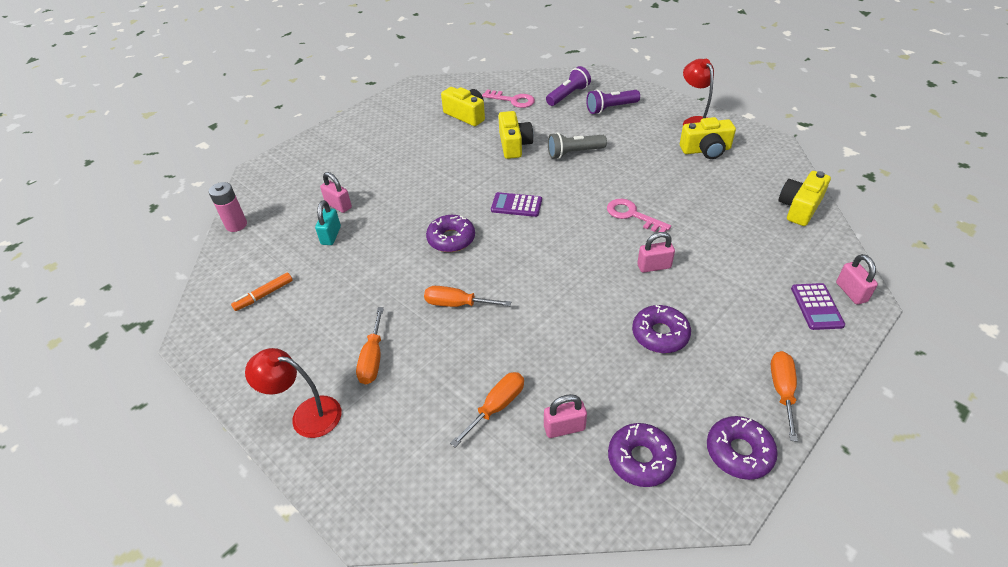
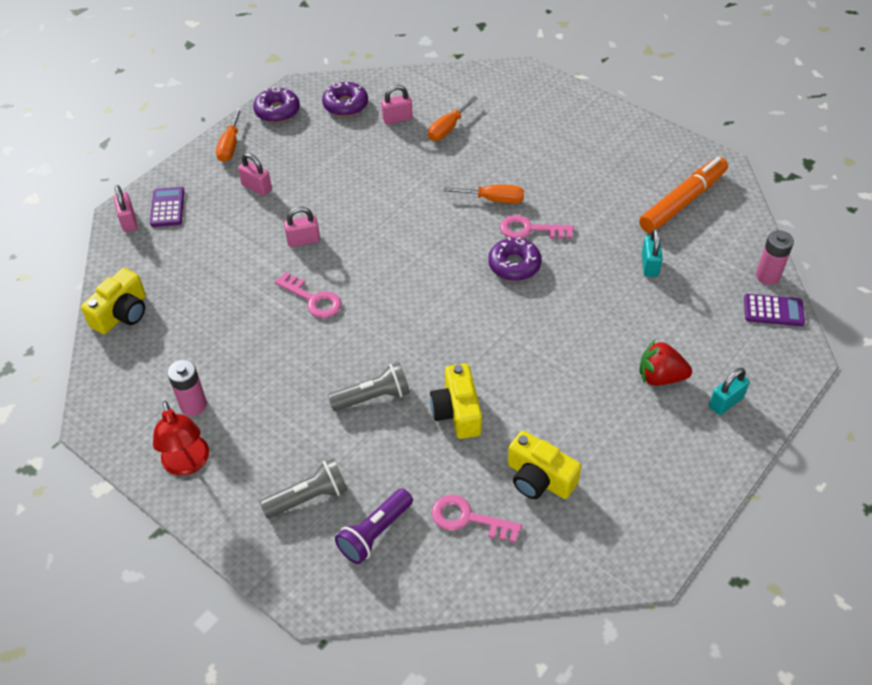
camera: 175 degrees right, 5 degrees up
orange marker [231,272,293,311] -> orange marker [639,157,728,233], size x2.06
red lamp [245,348,341,438] -> none
pink padlock [320,172,352,213] -> pink padlock moved to [238,153,272,196]
orange screwdriver [356,307,384,384] -> none
purple calculator [491,192,542,217] -> purple calculator moved to [744,294,805,326]
purple flashlight [586,89,640,114] -> grey flashlight [260,458,348,518]
purple donut [632,305,691,353] -> none
yellow camera [680,117,736,159] -> pink battery [168,360,207,416]
none -> pink key [500,215,574,239]
none -> red strawberry [639,340,692,386]
none -> turquoise padlock [709,368,750,415]

